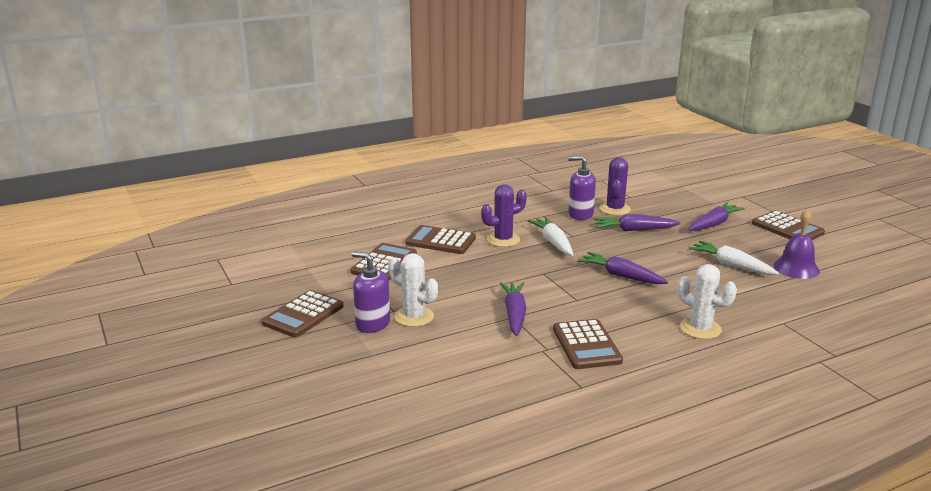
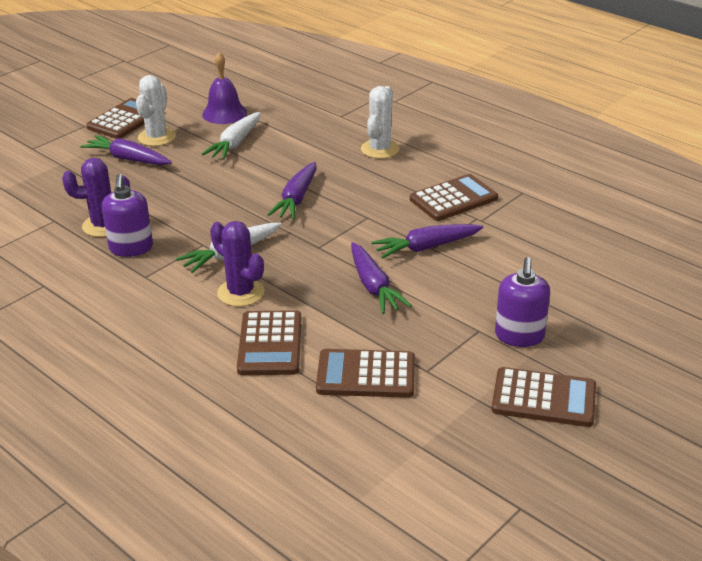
camera: 110 degrees left, 10 degrees up
white cactus [388,253,438,327] -> white cactus moved to [136,75,176,146]
purple carrot [593,214,680,231] -> purple carrot moved to [351,242,412,314]

